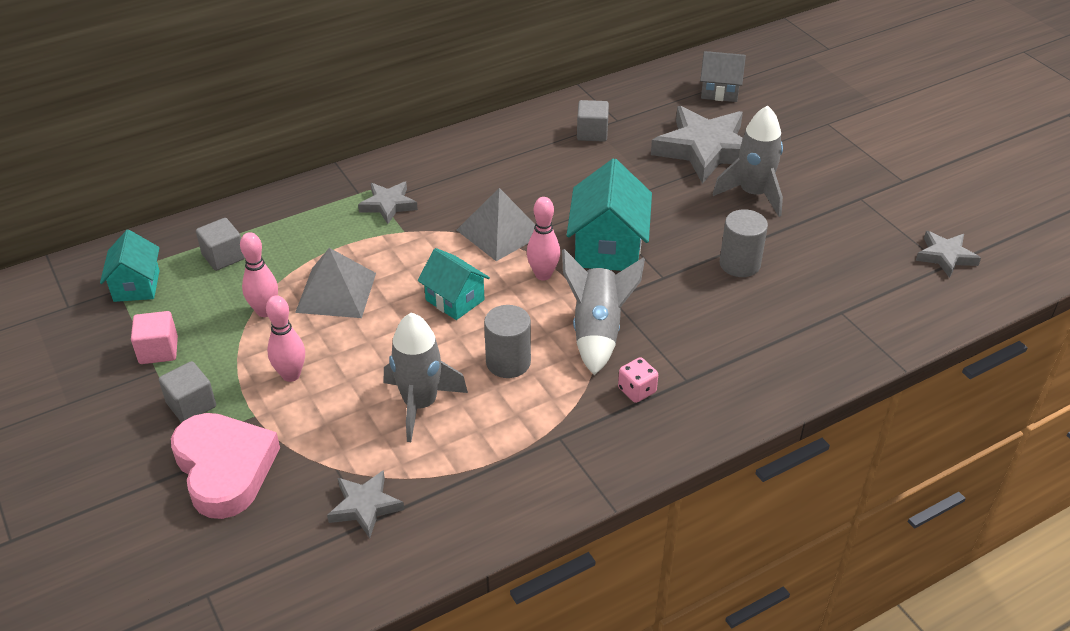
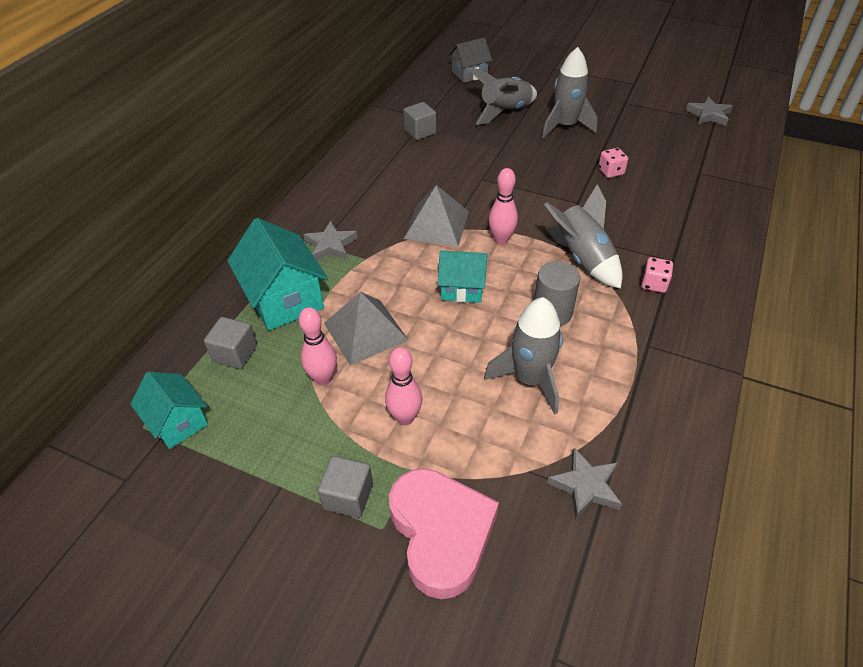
camera: 35 degrees left, 5 degrees up
pink cube [131,311,178,364] -> none
pink heart [171,413,280,519] -> pink heart turned 45 degrees clockwise [389,468,499,599]
turquoise house [567,159,652,271] -> turquoise house moved to [227,218,328,330]
grey star [651,106,743,184] -> grey rocket [468,67,537,125]
grey cylinder [719,209,768,277] -> pink dice [598,148,628,178]

